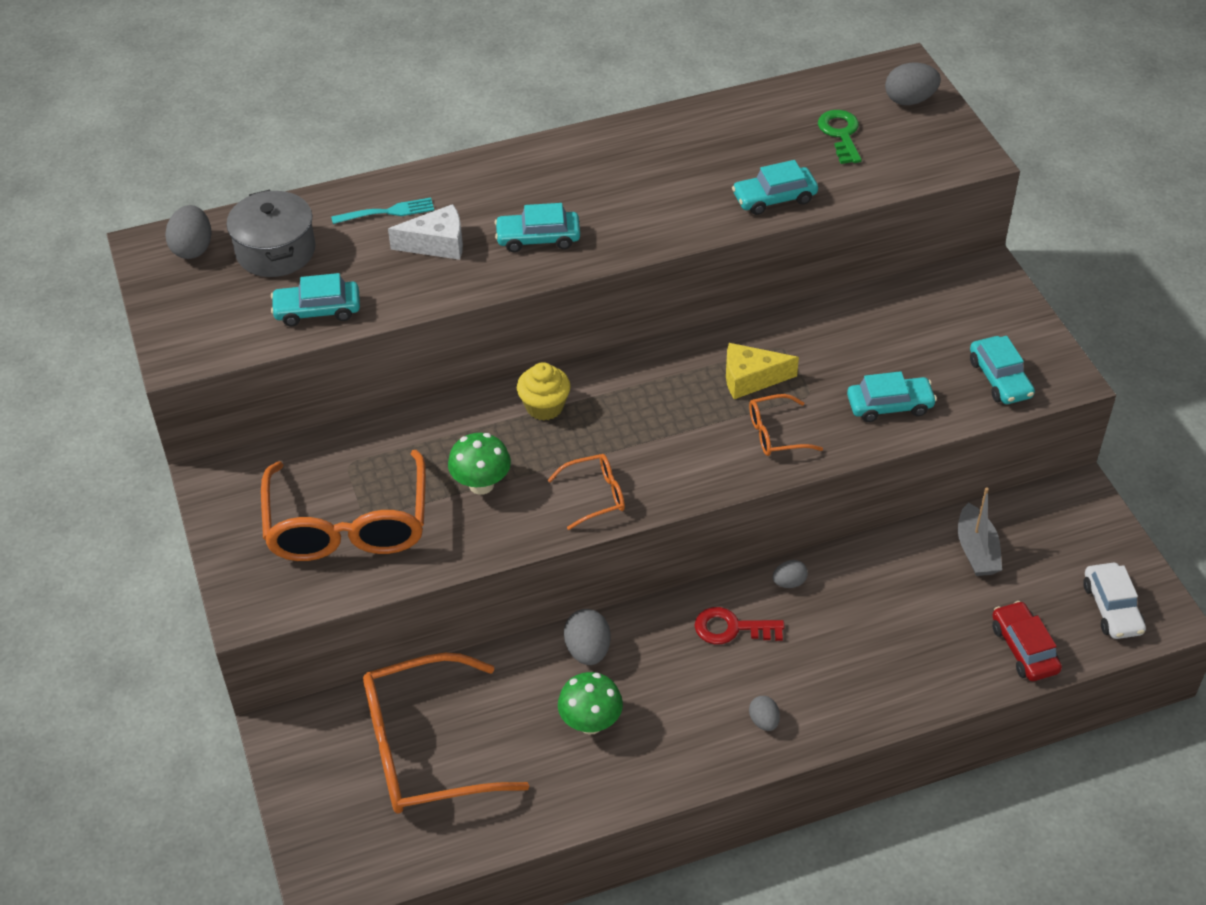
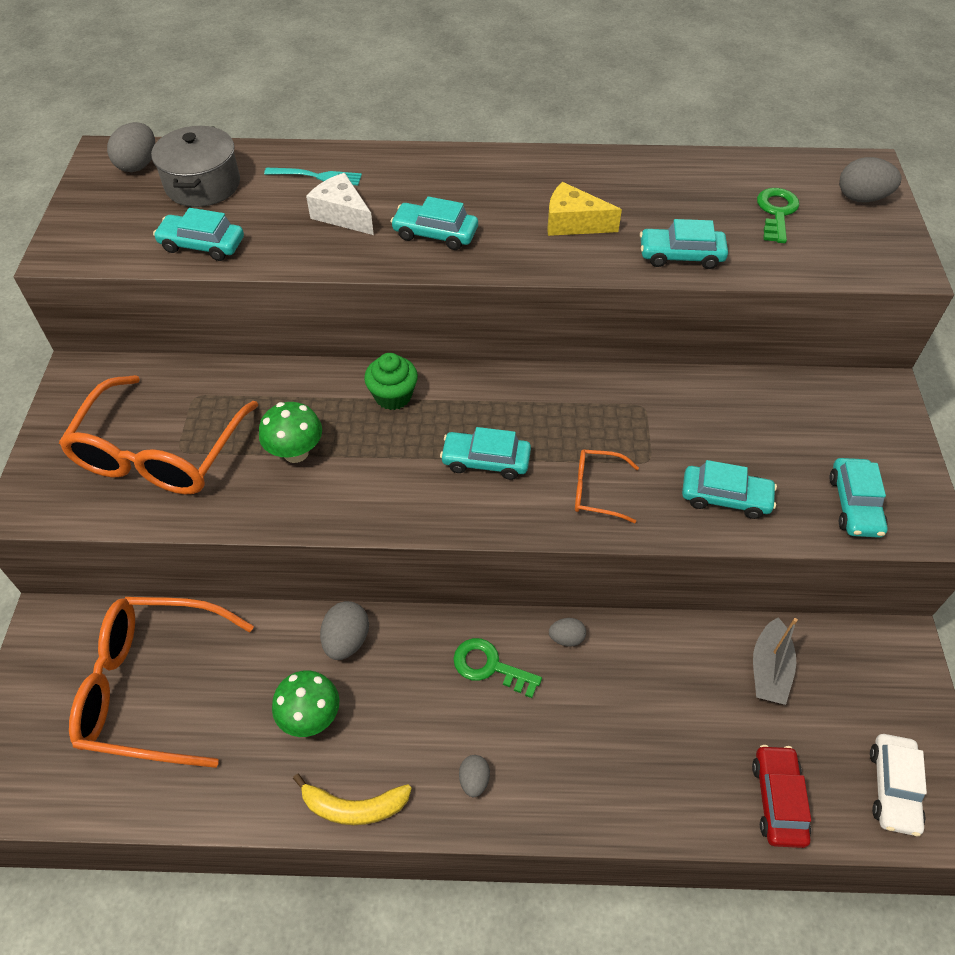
camera: 20 degrees right, 5 degrees up
white cheese [388,204,463,260] -> white cheese turned 150 degrees counterclockwise [306,173,374,235]
yellow cupcake [517,362,571,420] -> green cupcake [364,353,418,410]
orange glasses [548,454,625,530] -> none
red key [695,607,785,644] -> green key [453,638,542,698]
yellow cheese [726,343,799,399] -> yellow cheese moved to [547,182,622,236]
none -> yellow banana [293,774,412,825]
none -> turquoise car [440,427,531,480]

